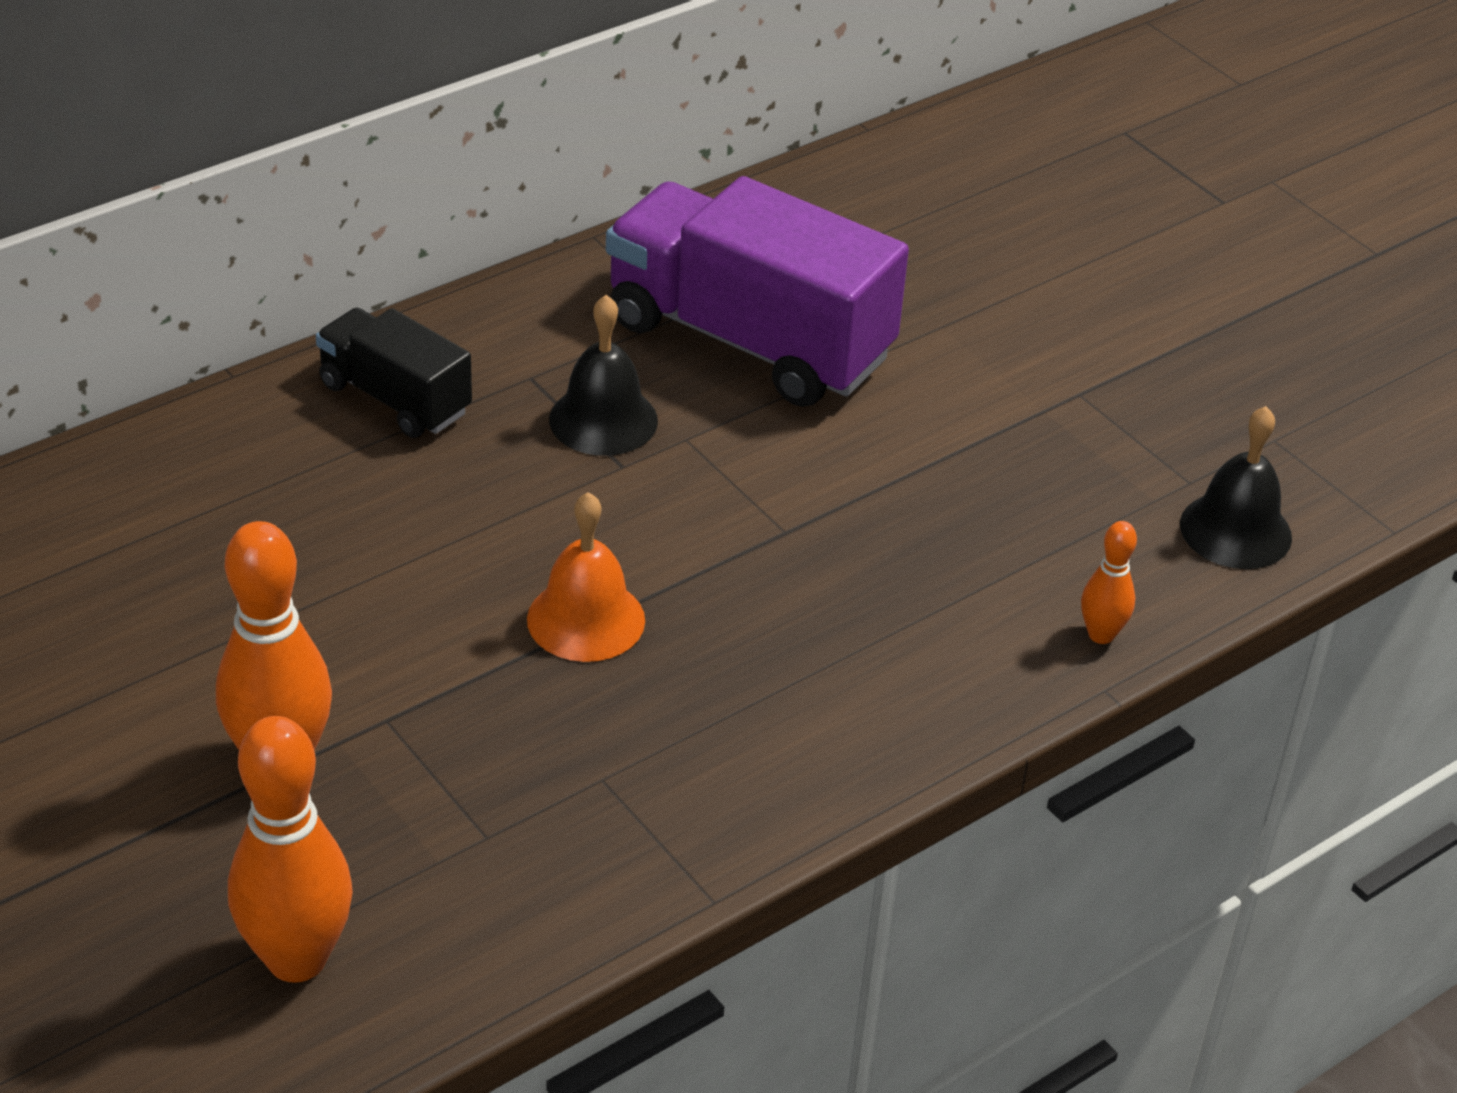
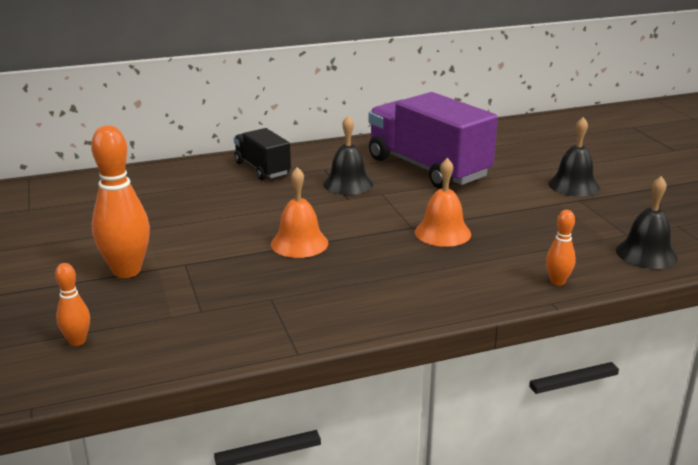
camera: 20 degrees right, 15 degrees down
orange bowling pin [228,716,353,983] -> orange bowling pin [55,263,90,346], size x0.51
none -> orange bell [415,158,471,247]
none -> black bell [548,117,600,196]

